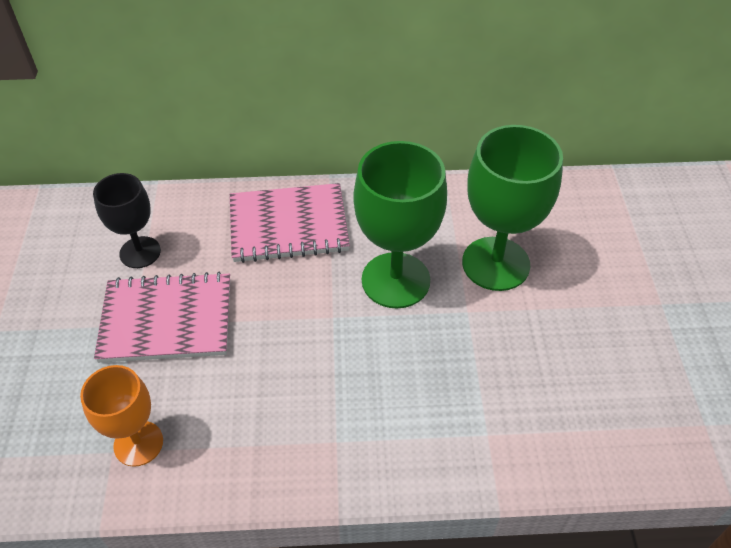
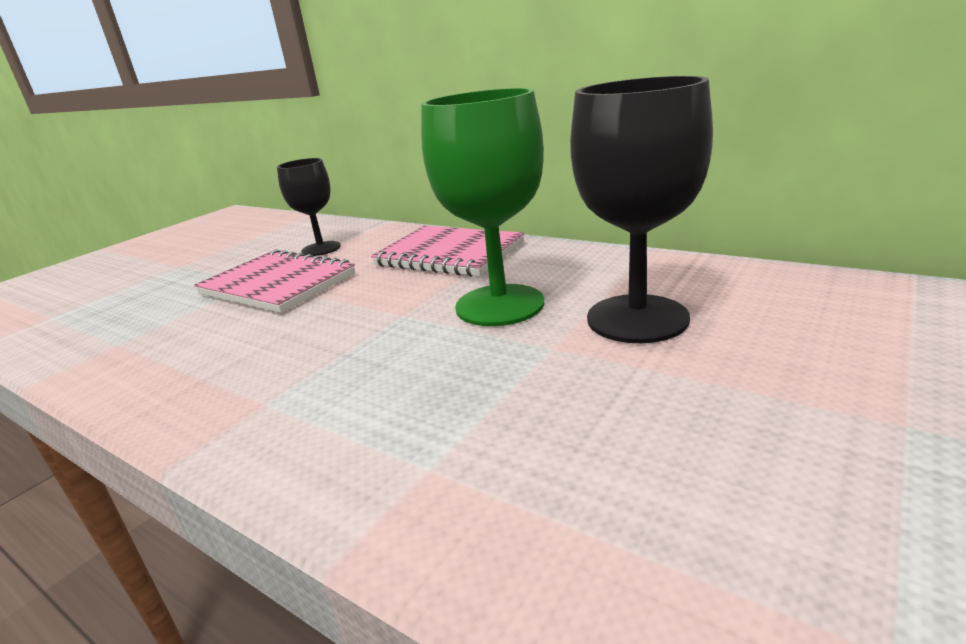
camera: 40 degrees right, 25 degrees down
orange goblet [80,365,163,467] -> none
green goblet [462,125,563,291] -> black goblet [570,76,713,343]

